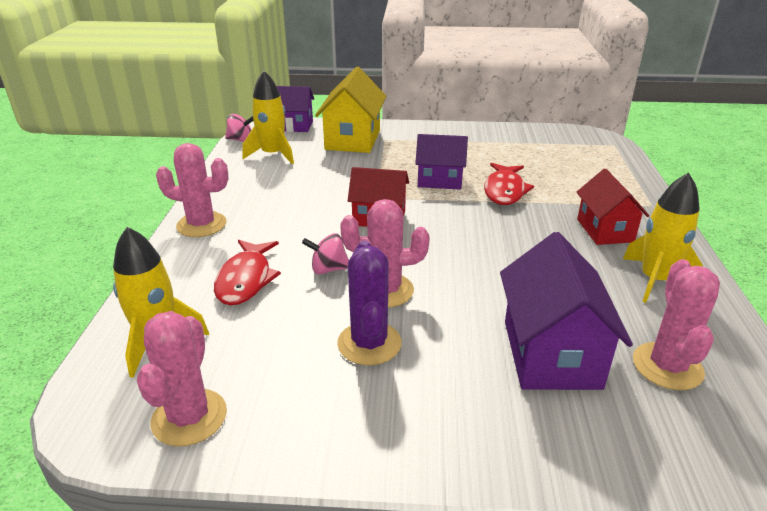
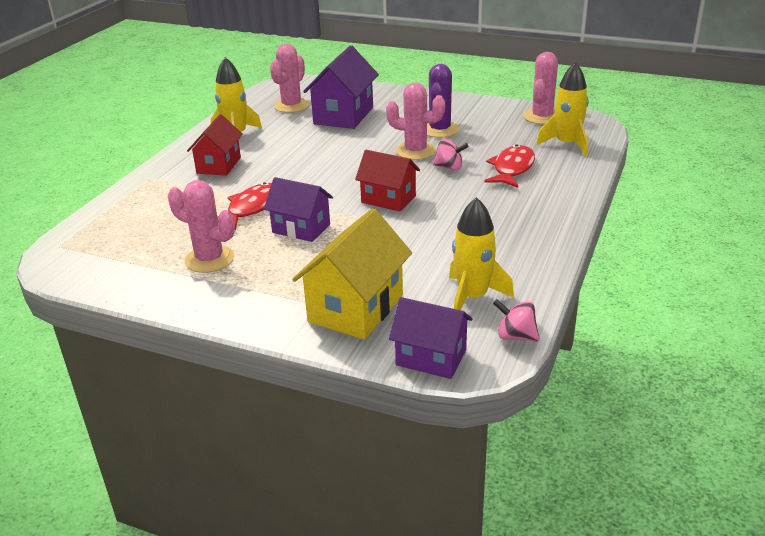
camera: 160 degrees left, 0 degrees up
pink cactus [156,143,228,237] -> pink cactus moved to [168,180,235,273]

